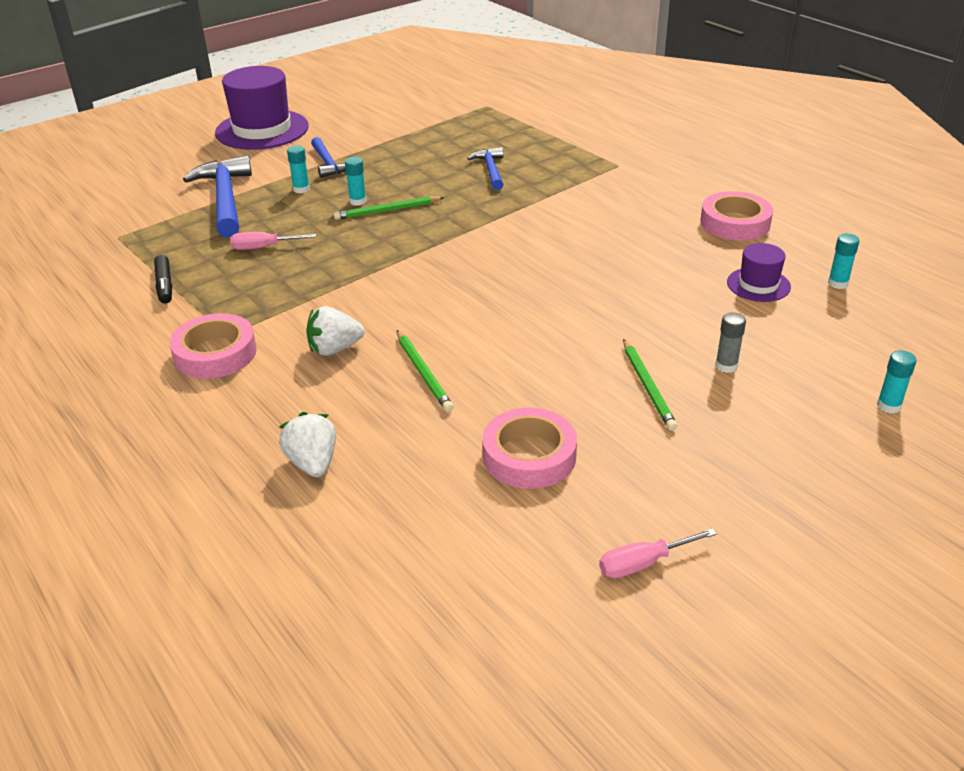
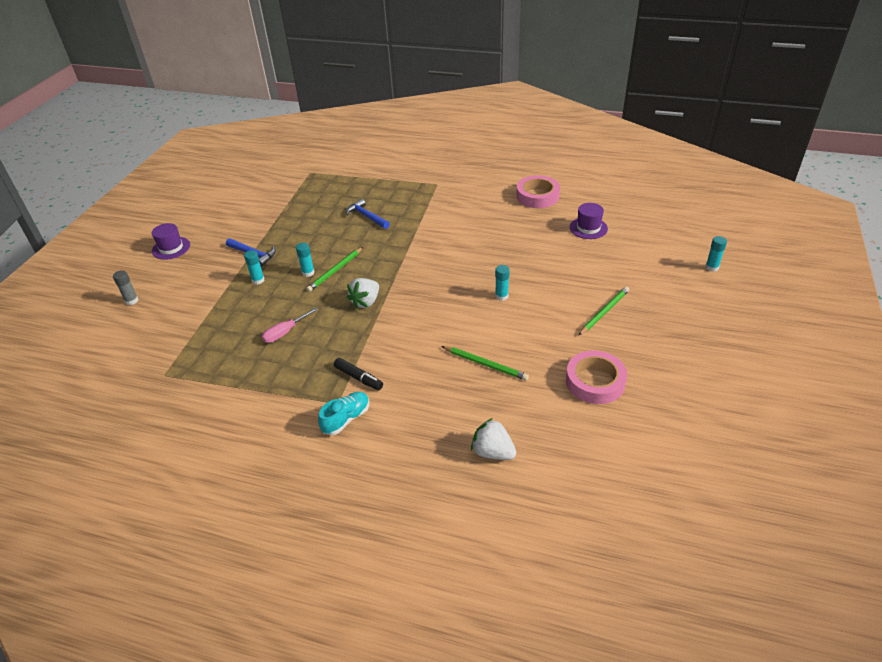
camera: 35 degrees left, 5 degrees up
black marker [154,255,172,304] -> black marker moved to [334,358,383,390]
pink tape [169,313,257,379] -> turquoise shoe [318,392,369,435]
blue hammer [183,155,252,238] -> none
purple hat [215,66,309,150] -> purple hat [152,223,190,260], size x0.51
white strawberry [306,306,365,356] -> white strawberry moved to [347,278,379,309]
pink screwdriver [599,528,717,578] -> none
green pencil [623,339,678,431] -> green pencil turned 90 degrees counterclockwise [578,286,629,336]
grey glue stick [715,312,746,373] -> grey glue stick moved to [113,270,138,305]
turquoise glue stick [828,234,859,289] -> turquoise glue stick moved to [495,265,510,301]

